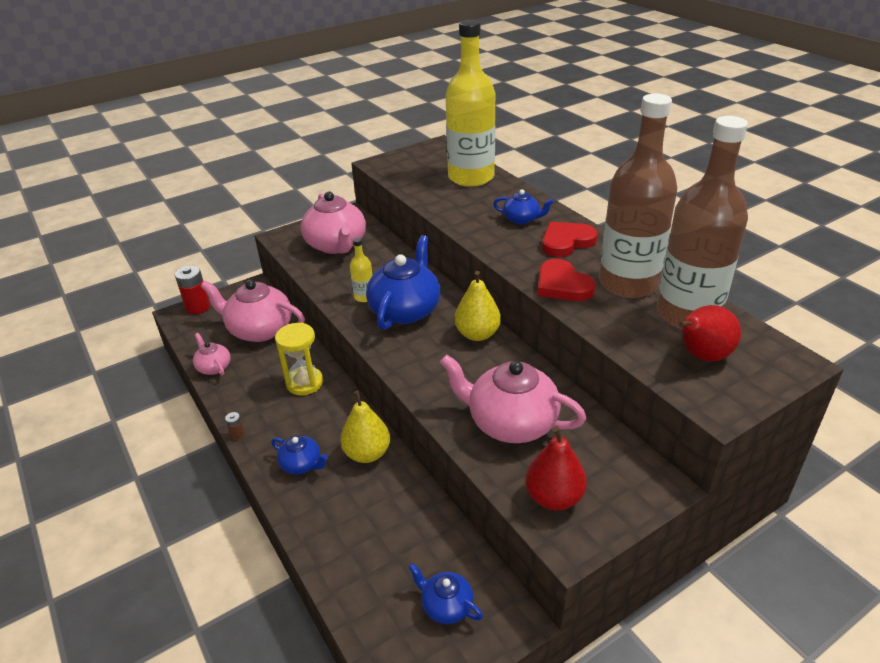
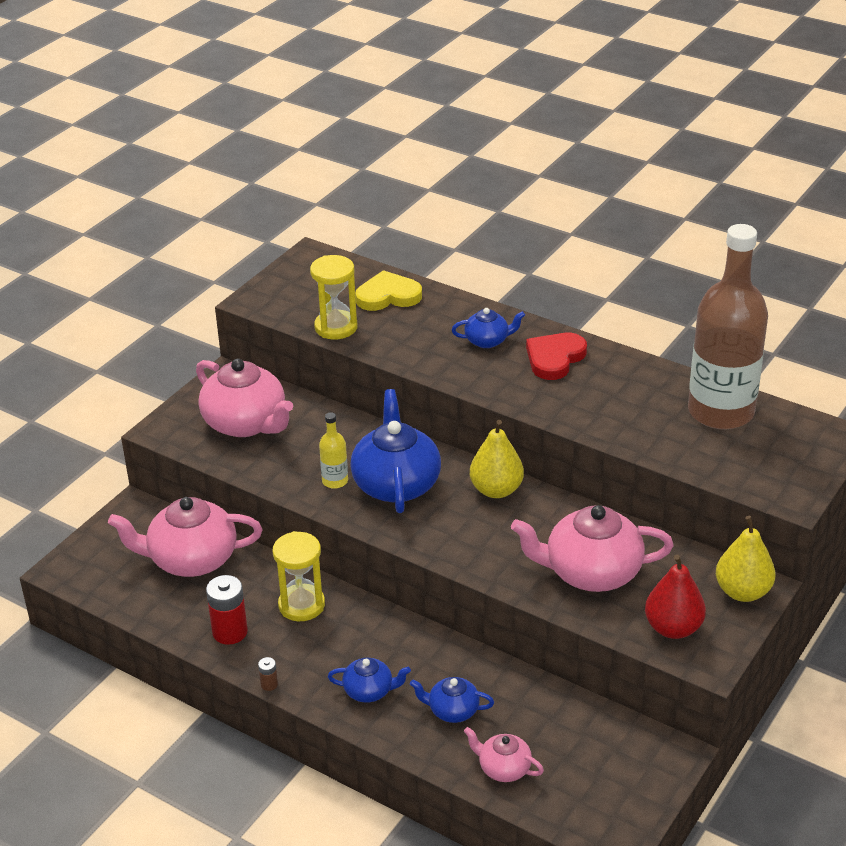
camera: 25 degrees left, 0 degrees up
red battery [175,266,210,314] -> red battery moved to [206,575,248,645]
pink teapot [193,333,231,376] -> pink teapot moved to [464,727,544,782]
yellow pear [340,390,390,463] -> yellow pear moved to [716,516,776,602]
blue teapot [408,563,483,624] -> blue teapot moved to [410,677,494,723]
yellow bottle [445,20,495,187] -> yellow heart [355,270,422,311]
red heart [538,259,595,301] -> none
brown bottle [599,94,677,298] -> none
red pear [678,305,741,362] -> none
none -> yellow hourglass [310,255,357,340]

